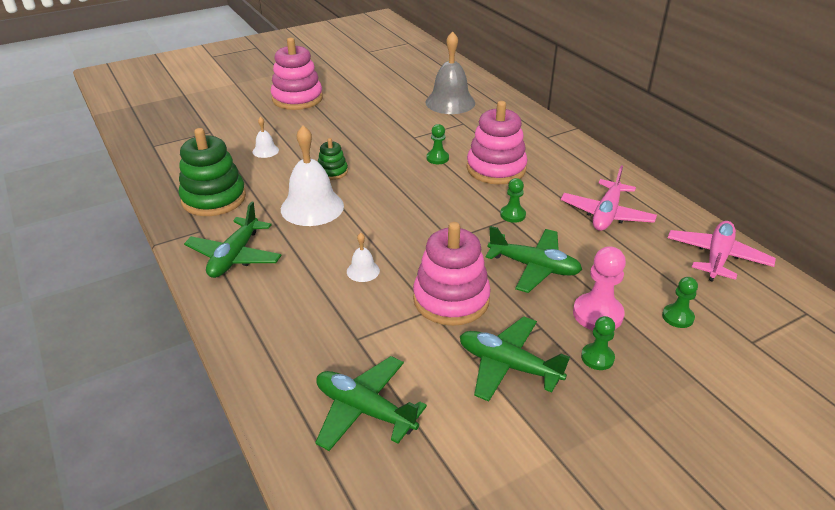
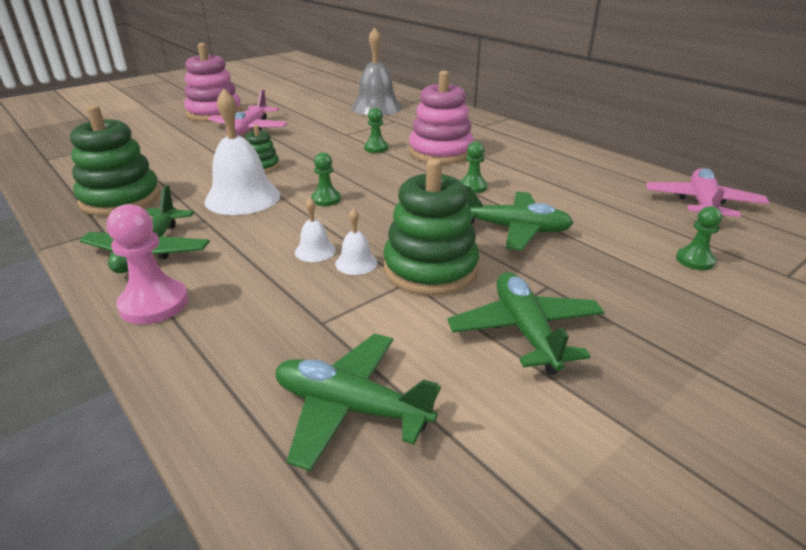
camera: 10 degrees left, 5 degrees down
white bell [253,117,279,158] -> white bell moved to [335,208,378,275]
pink stacking toy [413,222,491,326] -> green stacking toy [383,159,479,295]
green plane [460,316,570,402] -> green plane turned 60 degrees clockwise [447,272,604,375]
pink plane [561,165,657,231] -> pink plane moved to [208,90,288,136]
pink pawn [573,246,626,330] -> pink pawn moved to [107,204,188,324]
green pawn [581,316,615,370] -> green pawn moved to [311,152,341,206]

